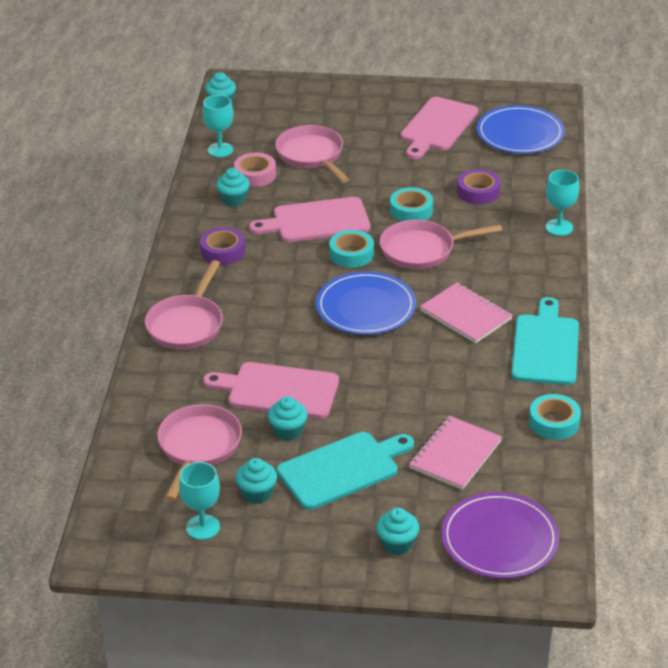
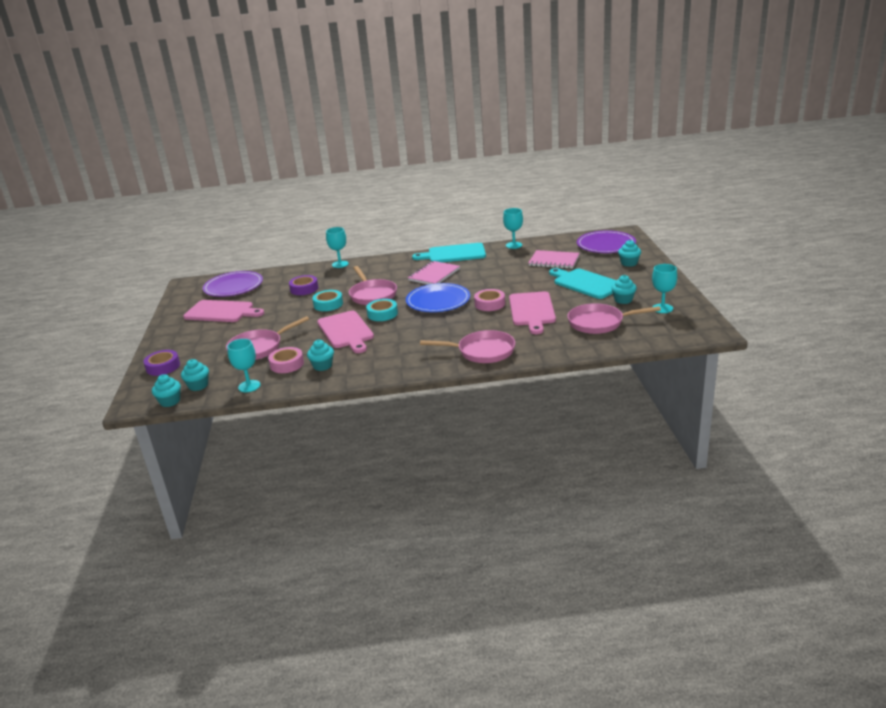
camera: 100 degrees left, 10 degrees down
purple tape [200,227,245,265] -> purple tape moved to [143,350,180,376]
turquoise cupcake [268,396,308,441] -> turquoise cupcake moved to [181,359,209,391]
blue plate [477,105,565,154] -> purple plate [203,271,263,297]
turquoise tape [529,394,581,440] -> turquoise goblet [503,208,523,249]
none -> pink tape [474,289,505,311]

